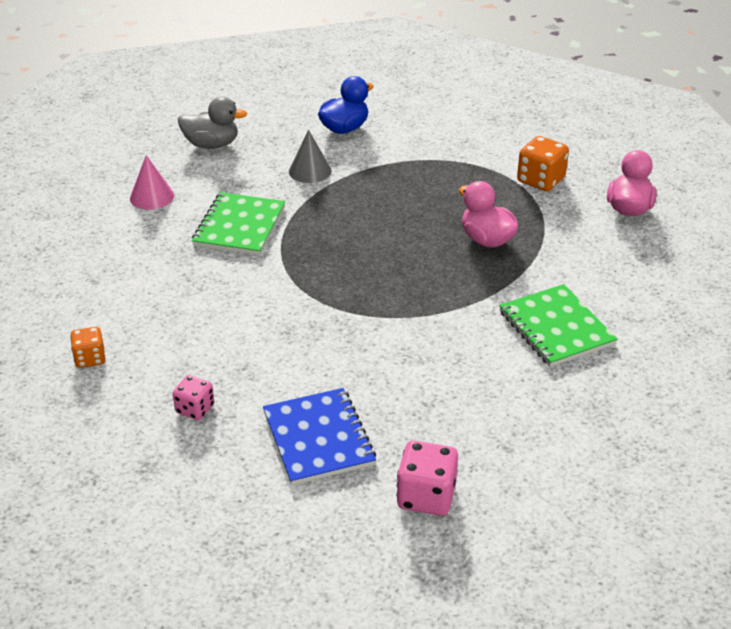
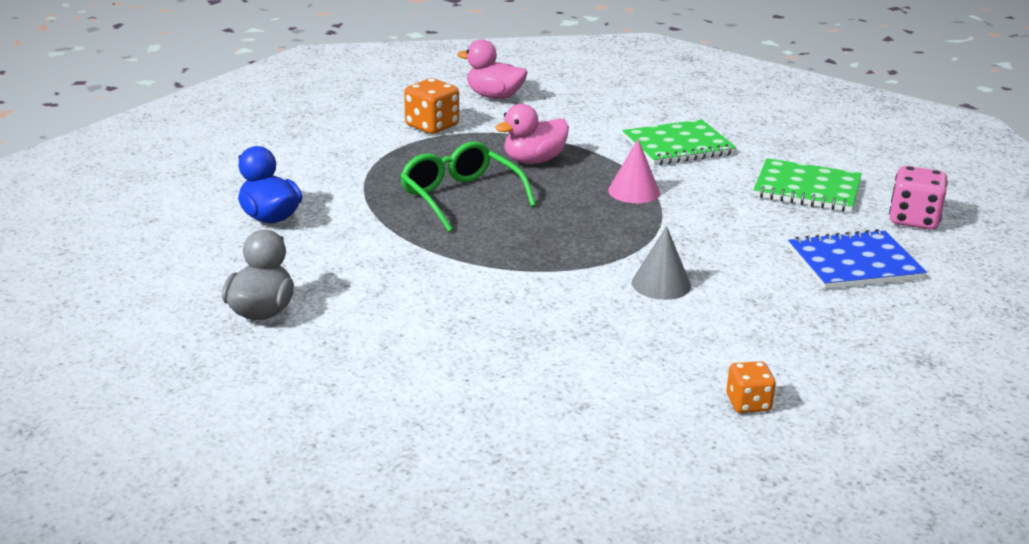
camera: 85 degrees left, 10 degrees down
pink cone [130,155,174,210] -> pink cone moved to [608,139,660,203]
pink dice [173,375,214,420] -> none
green notebook [192,192,285,255] -> green notebook moved to [753,158,862,212]
grey cone [289,130,331,183] -> grey cone moved to [632,226,691,300]
none -> green glasses [400,141,536,232]

